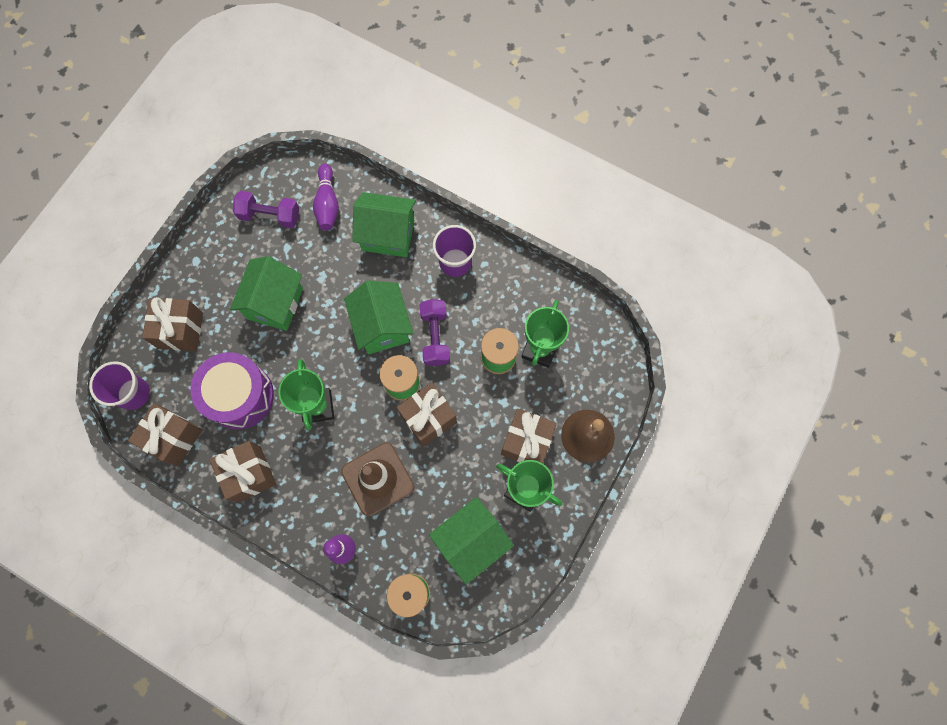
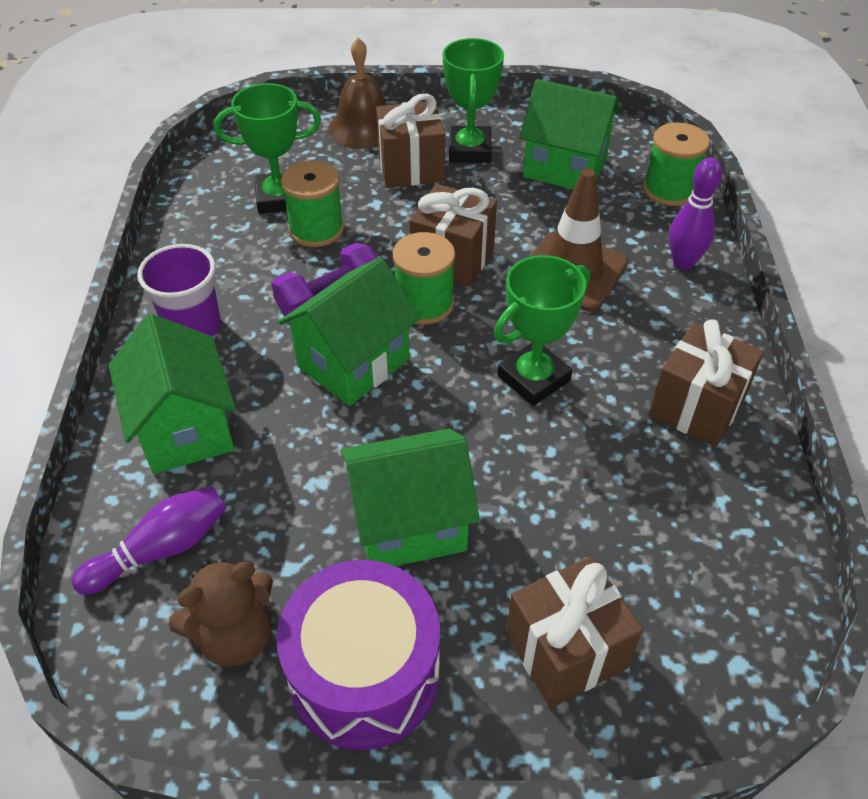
camera: 120 degrees left, 25 degrees down
purple cup [89,361,150,410] -> none
brown gift [128,403,202,466] -> none
purple drum [190,352,274,430] -> purple drum moved to [276,560,440,750]
purple dumbbell [233,191,299,228] -> brown teddy bear [168,559,273,667]

